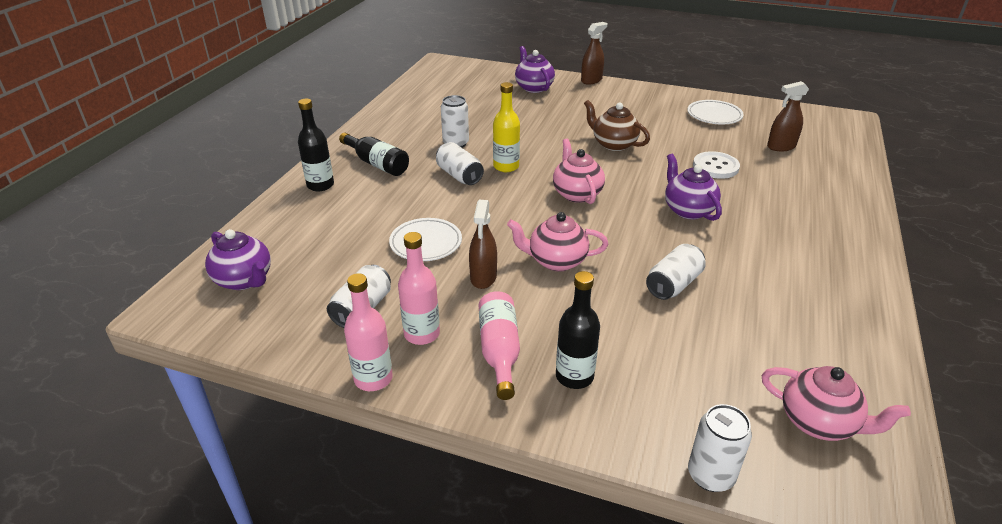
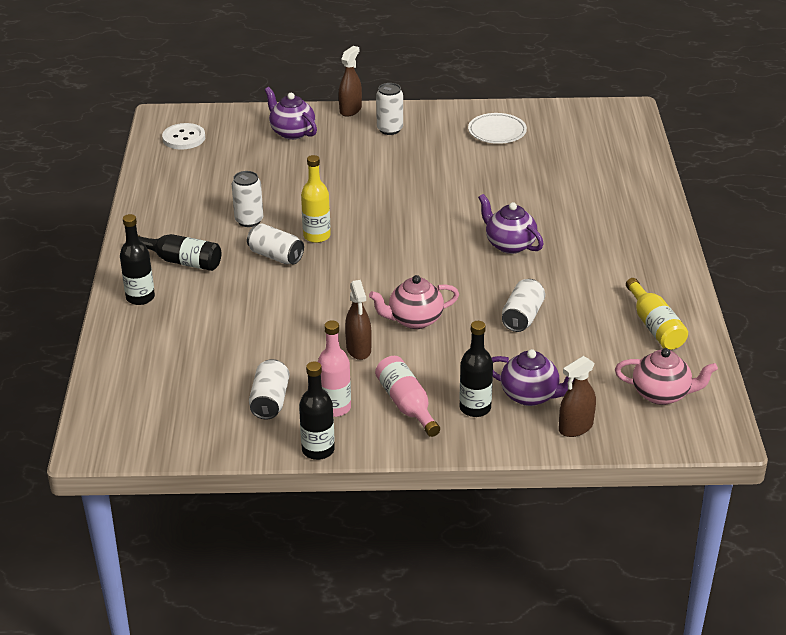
camera: 20 degrees left, 0 degrees up
purple teapot [205,229,271,290] -> purple teapot moved to [492,349,574,406]
pink bottle [344,273,393,391] -> black bottle [299,361,335,460]
white plate [389,218,462,261] -> none
pink teapot [553,139,605,204] -> none
brown teapot [584,100,650,151] -> none
white can [688,404,752,492] -> white can moved to [376,83,403,135]
white button [693,151,740,179] -> white button moved to [162,123,205,150]
brown spray bottle [767,81,809,151] -> brown spray bottle moved to [559,356,596,437]
none -> yellow bottle [626,278,688,350]

